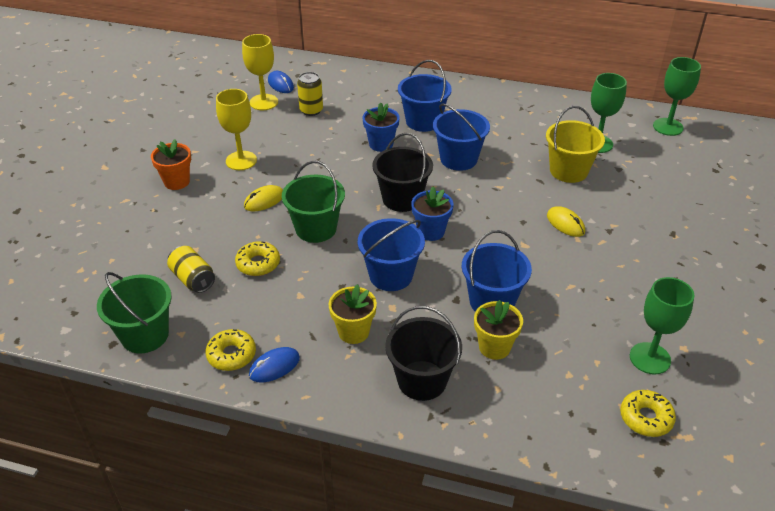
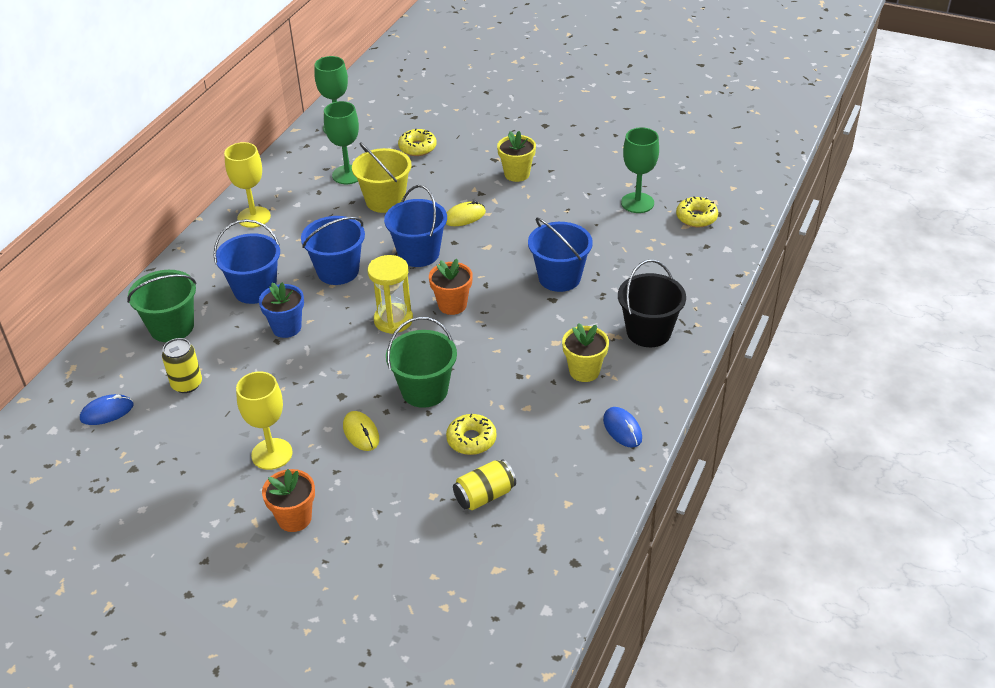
camera: 80 degrees left, 0 degrees up
green bucket [97,272,172,354] -> green bucket moved to [127,270,197,342]
yellow donut [205,329,256,371] -> yellow donut moved to [398,128,437,156]
yellow goblet [242,34,278,110] -> yellow goblet moved to [224,142,271,228]
blue bucket [358,218,425,291] -> blue bucket moved to [384,185,447,267]
black bucket [372,133,433,212] -> yellow hourglass [368,255,413,334]
blue flower pot [411,186,454,241] -> orange flower pot [429,259,473,315]
yellow flower pot [474,300,523,360] -> yellow flower pot moved to [497,131,536,182]

